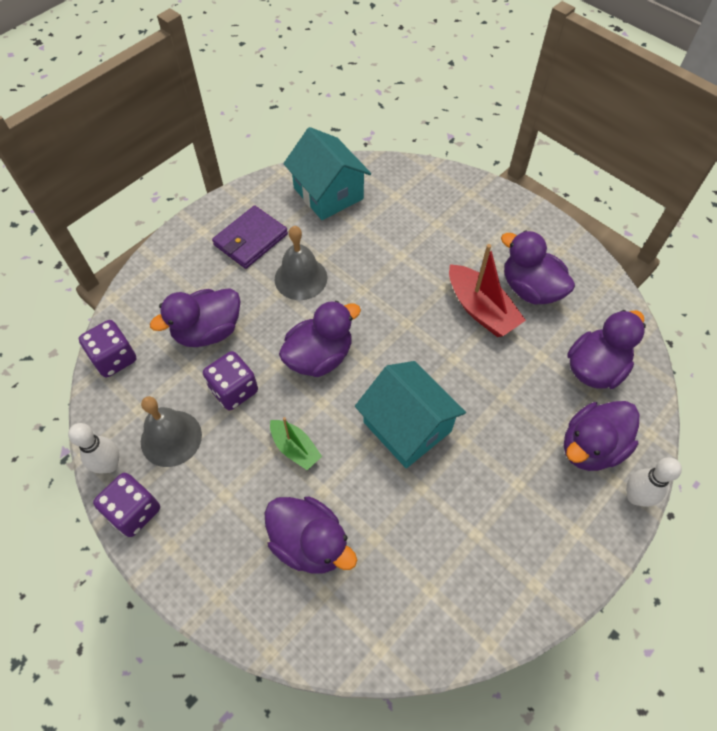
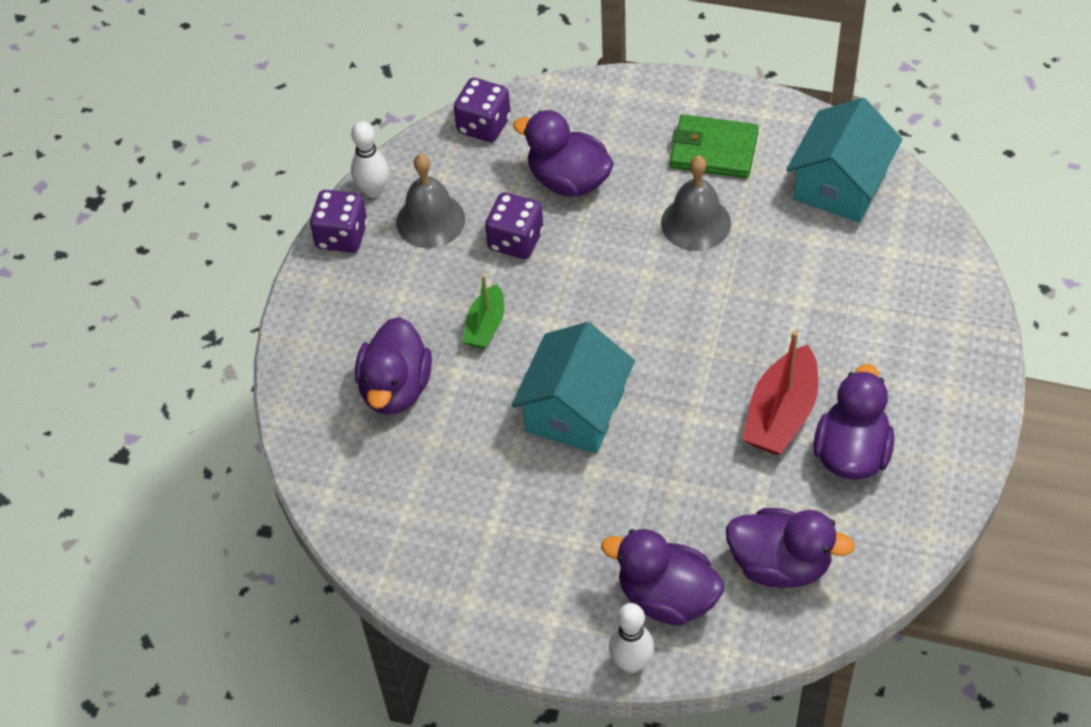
camera: 65 degrees right, 5 degrees down
purple wallet [212,205,288,269] -> green wallet [670,114,759,178]
purple duck [279,301,361,377] -> none

